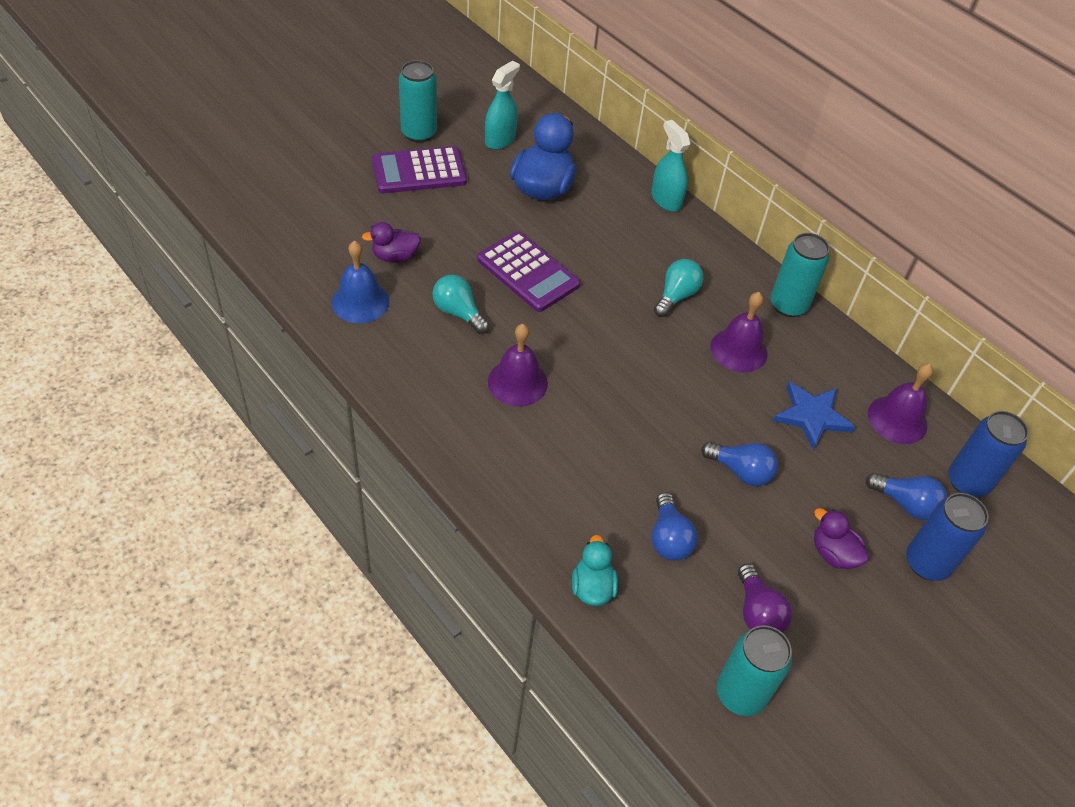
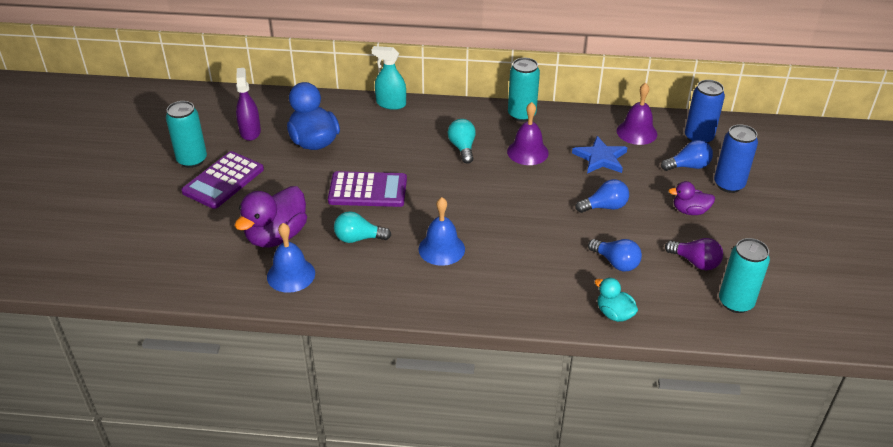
camera: 40 degrees left, 10 degrees down
purple duck [362,222,421,262] -> purple duck [235,186,307,248], size x1.81
turquoise spray bottle [485,60,520,150] -> purple spray bottle [236,68,261,141]
purple bell [488,324,548,407] -> blue bell [418,197,465,266]

